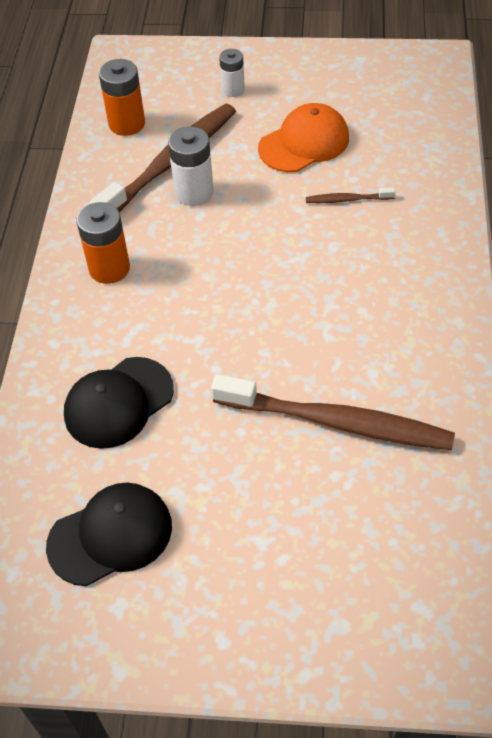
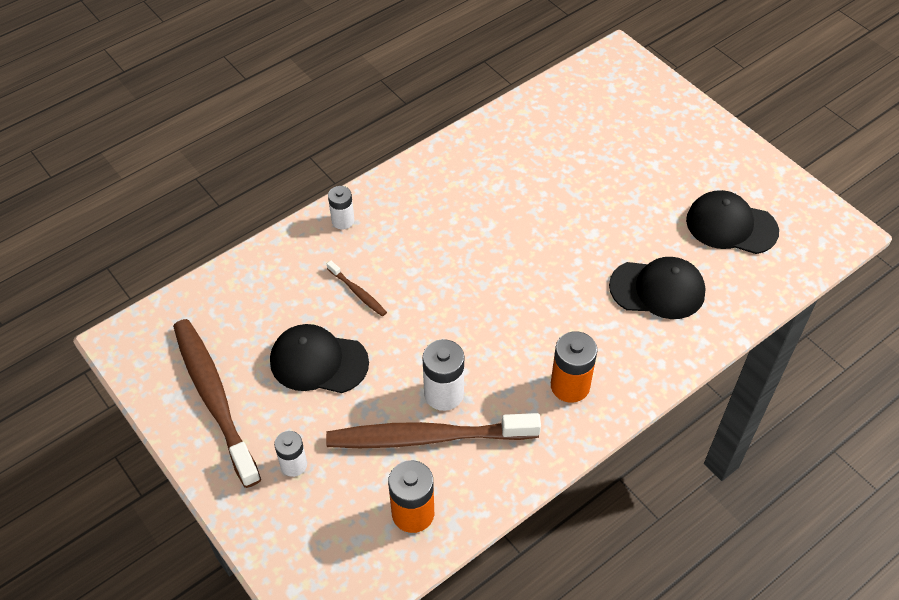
camera: 135 degrees left, 0 degrees up
brown toothbrush [211,374,455,450] -> brown toothbrush moved to [173,319,261,488]
orange cap [258,103,349,172] -> black cap [270,324,369,393]
none -> white battery [328,186,354,229]

